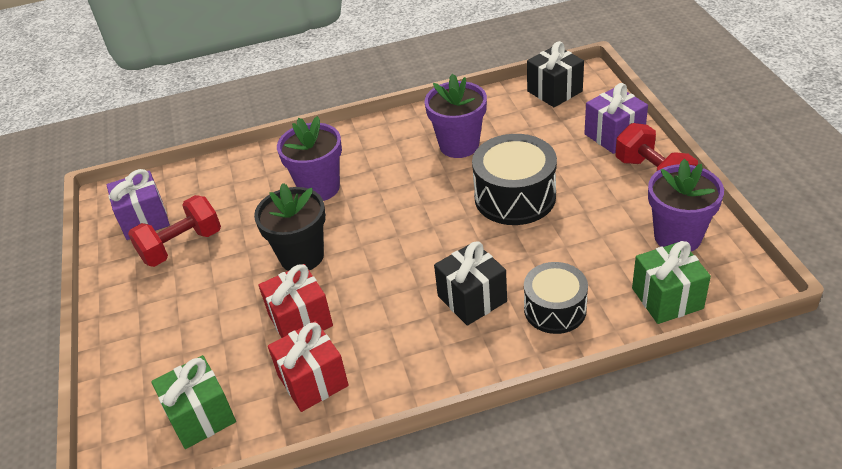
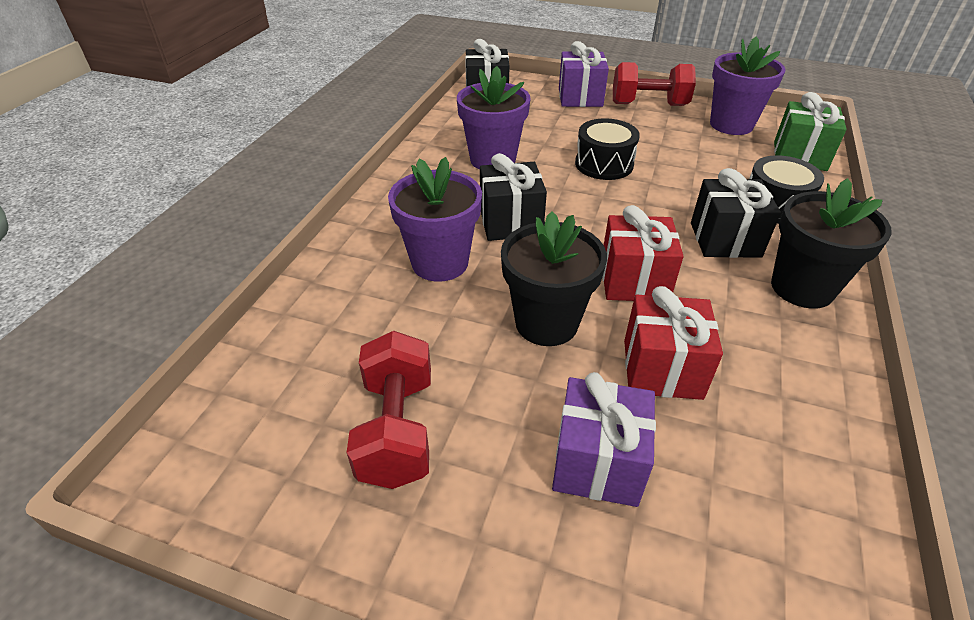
camera: 60 degrees left, 0 degrees up
purple gift [107,169,170,240] -> purple gift moved to [552,372,656,507]
green gift [151,355,236,449] -> none
red gift [268,321,349,412] -> red gift moved to [602,205,684,301]
black drum [472,134,557,225] -> black drum [575,119,640,180], size x0.66
none -> black gift [480,153,547,241]
none -> black flower pot [771,178,892,309]

